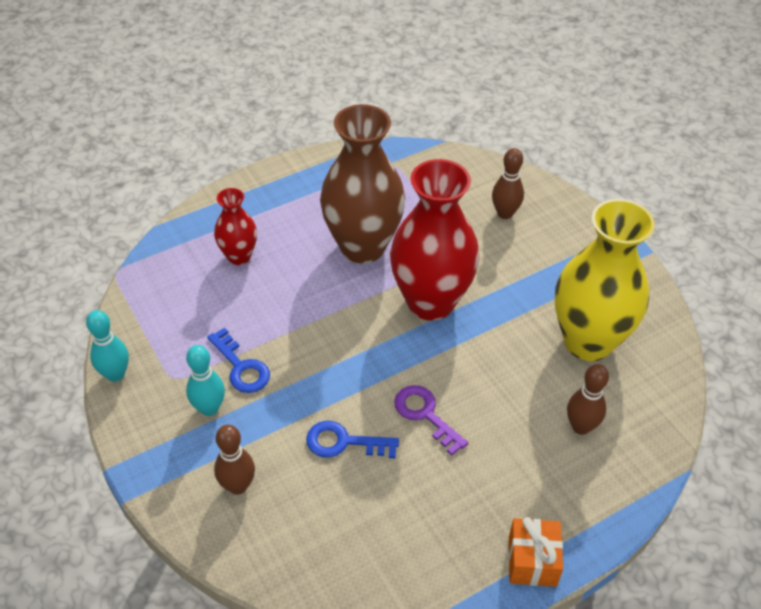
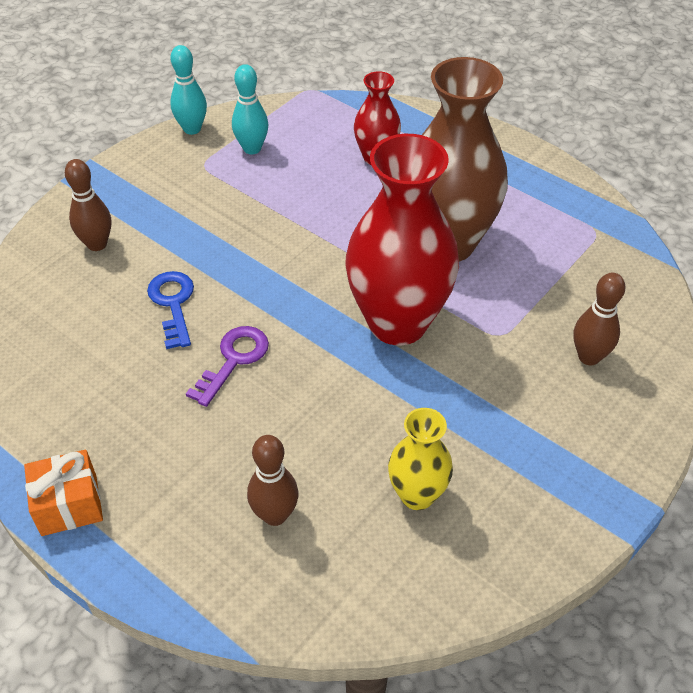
camera: 70 degrees right, 0 degrees up
turquoise bowling pin [186,345,225,416] -> turquoise bowling pin moved to [232,64,269,154]
blue key [207,327,270,393] -> none
yellow vase [555,199,655,361] -> yellow vase [388,408,453,510], size x0.51

